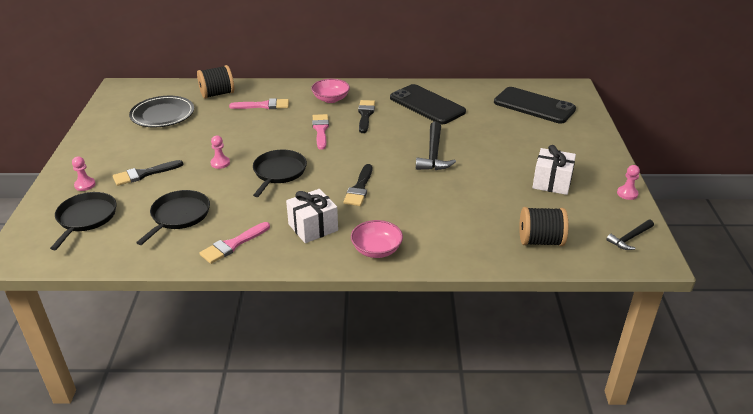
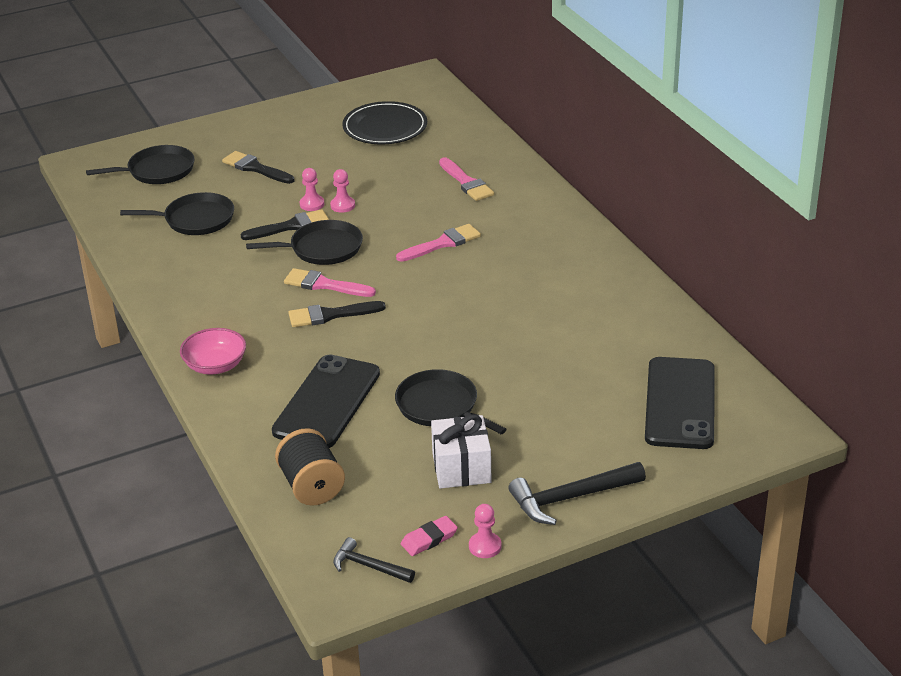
camera: 65 degrees right, 0 degrees up
pink pawn [72,157,96,191] -> pink pawn moved to [330,169,355,213]
black spool [197,65,234,99] -> none
pink brush [199,222,270,264] -> pink brush moved to [284,268,376,297]
white gift [286,189,338,243] -> none
pink bowl [311,79,350,103] -> none
black brush [358,100,375,133] -> black brush moved to [240,209,329,240]
black phone [390,84,466,124] -> black phone moved to [272,354,380,448]
black hammer [416,122,456,170] -> black hammer moved to [508,462,646,525]
none -> black pan [395,369,507,434]
none -> pink eraser [401,516,458,556]

